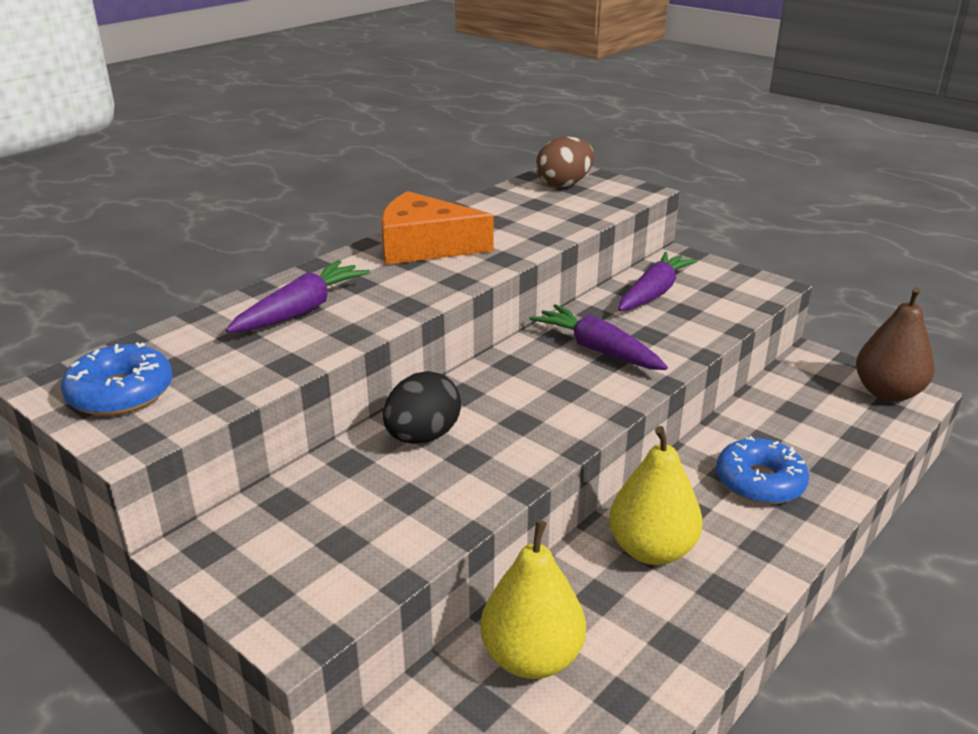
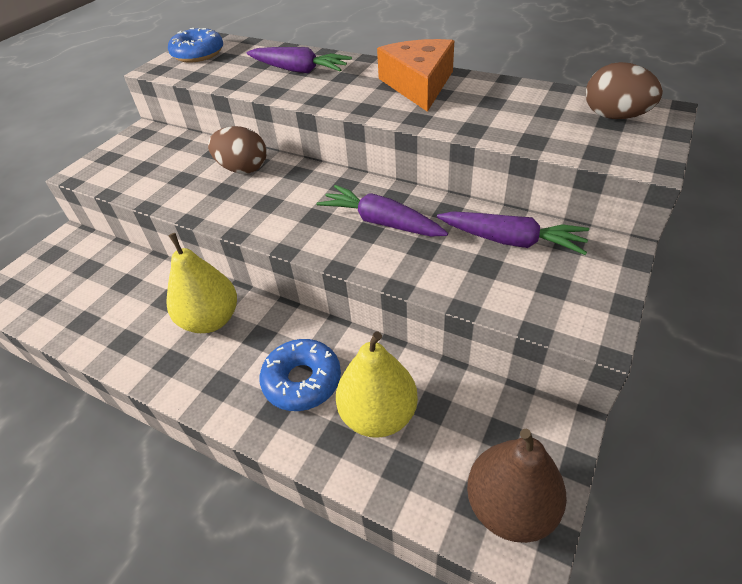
camera: 80 degrees right, 15 degrees up
black egg [383,371,461,444] -> brown egg [208,126,267,174]
yellow pear [480,520,586,679] -> yellow pear moved to [336,331,418,438]
purple carrot [530,304,668,370] -> purple carrot turned 90 degrees counterclockwise [316,185,448,236]

